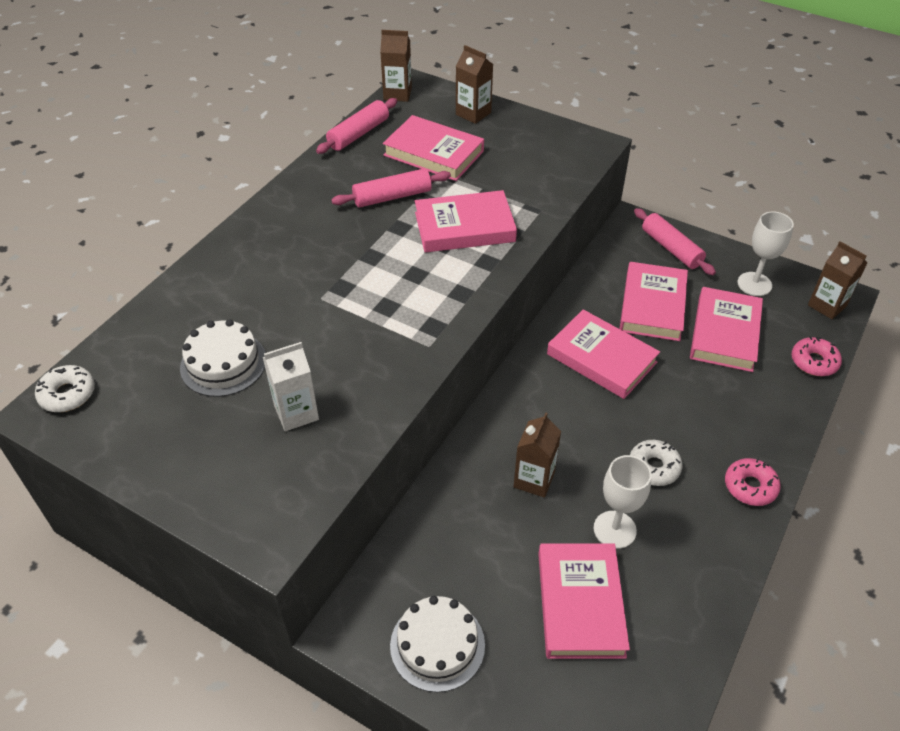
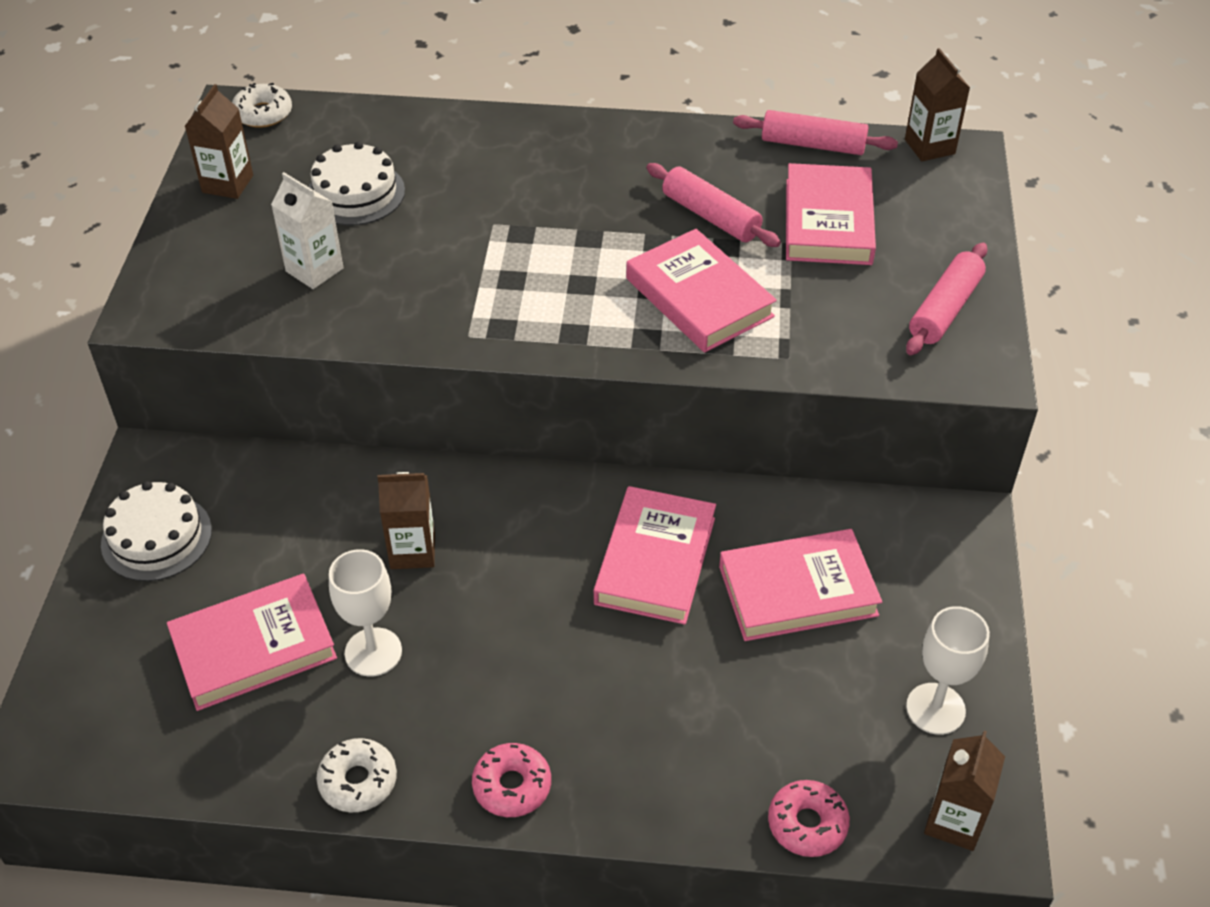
camera: 65 degrees right, 0 degrees up
brown carton [456,45,493,124] -> brown carton moved to [185,84,253,199]
white donut [630,440,682,486] -> white donut moved to [316,738,397,813]
pink rolling pin [634,208,716,275] -> pink rolling pin moved to [906,243,988,355]
pink book [690,287,763,372] -> none

